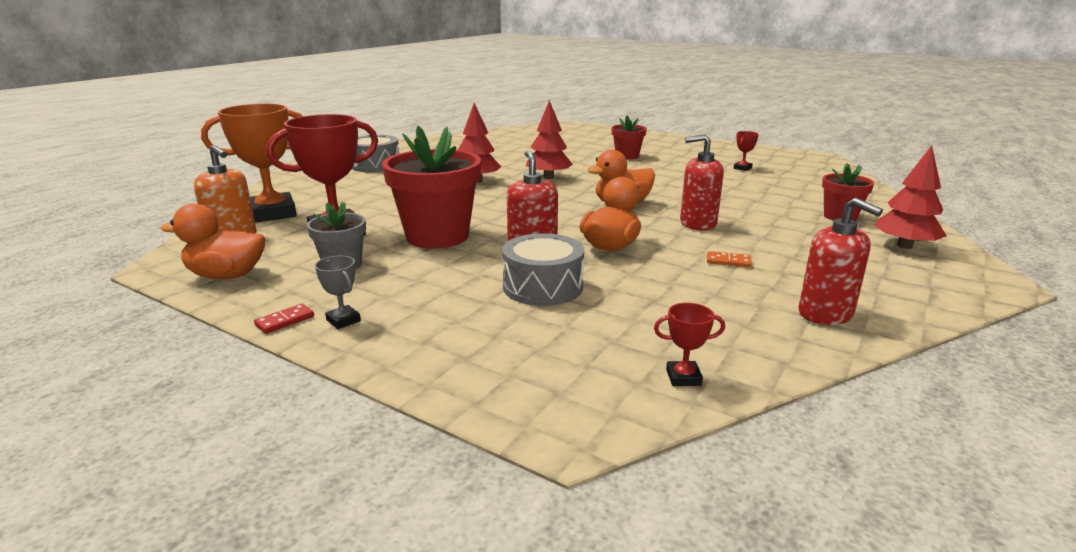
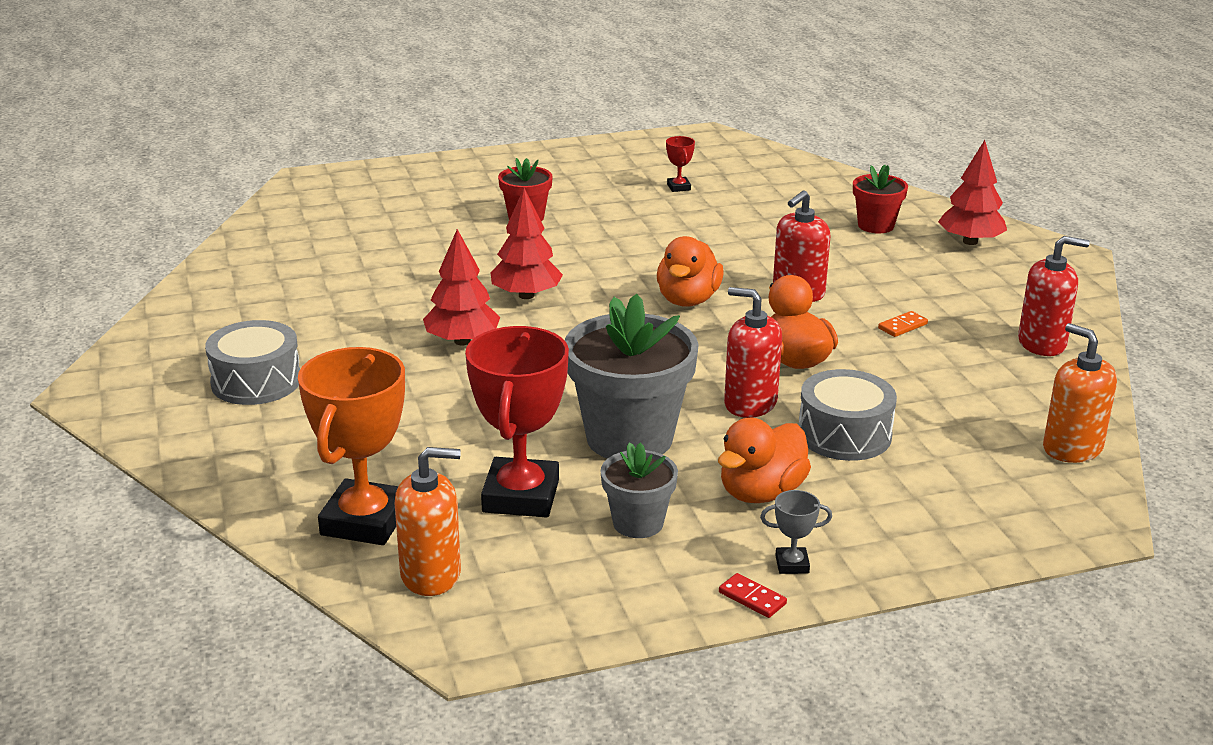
camera: 50 degrees left, 5 degrees up
orange duck [160,204,265,279] -> orange duck moved to [718,418,811,503]
red domino [254,304,314,334] -> red domino turned 45 degrees counterclockwise [719,573,787,618]
red flower pot [382,126,481,249] -> grey flower pot [565,294,699,459]
red trophy [654,303,725,386] -> orange soap dispenser [1043,323,1117,463]

